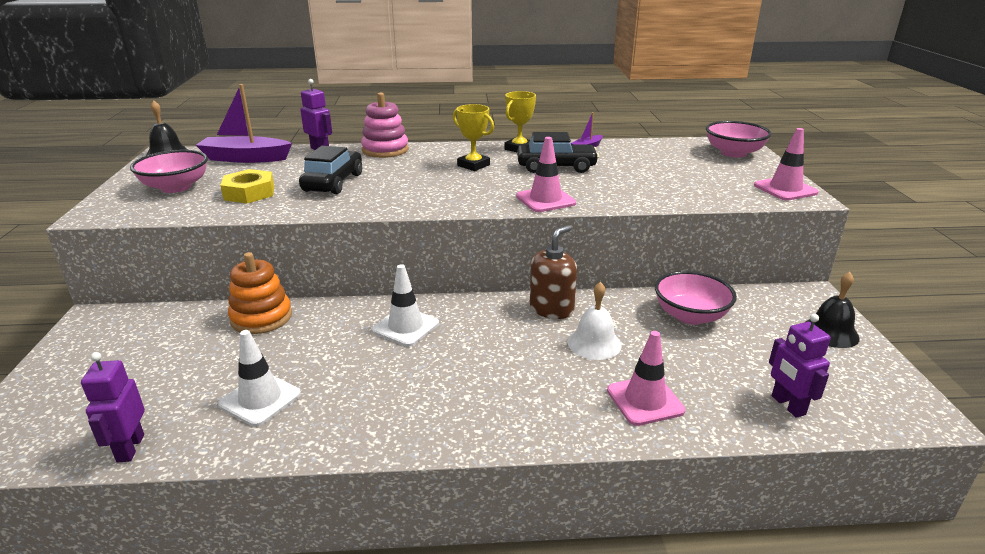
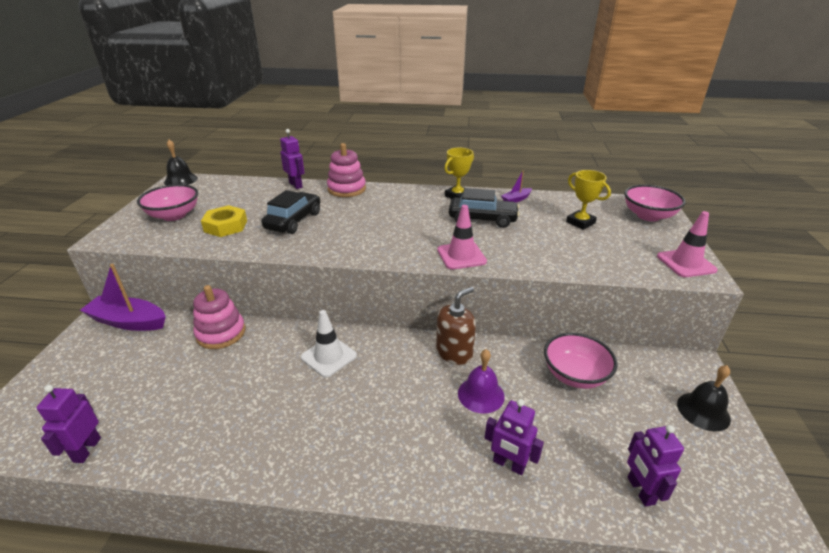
camera: 10 degrees right, 5 degrees up
purple boat [196,84,292,163] -> purple boat moved to [80,264,166,331]
white traffic cone [218,330,301,427] -> none
orange stacking toy [228,252,292,334] -> pink stacking toy [193,285,245,349]
yellow trophy [453,104,494,171] -> yellow trophy moved to [566,170,611,230]
white bell [568,282,622,360] -> purple bell [458,349,505,414]
pink traffic cone [607,331,685,426] -> purple robot [484,399,544,475]

